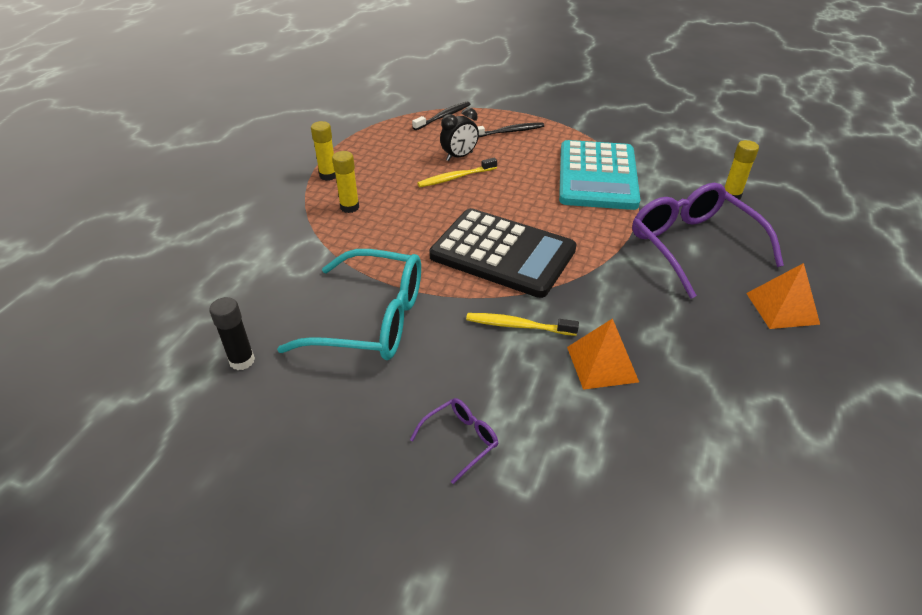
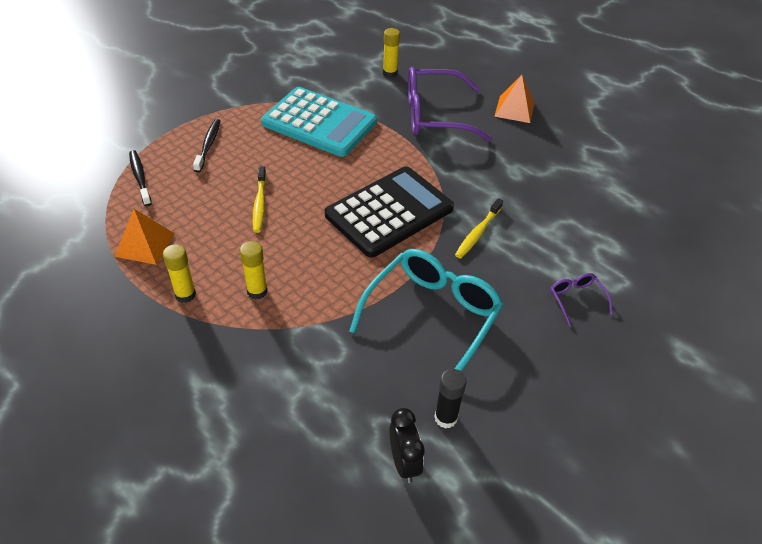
camera: 70 degrees left, 5 degrees up
black clock [440,108,479,161] -> black clock moved to [389,408,425,483]
orange pyramid [567,318,639,390] -> orange pyramid moved to [114,209,175,265]

